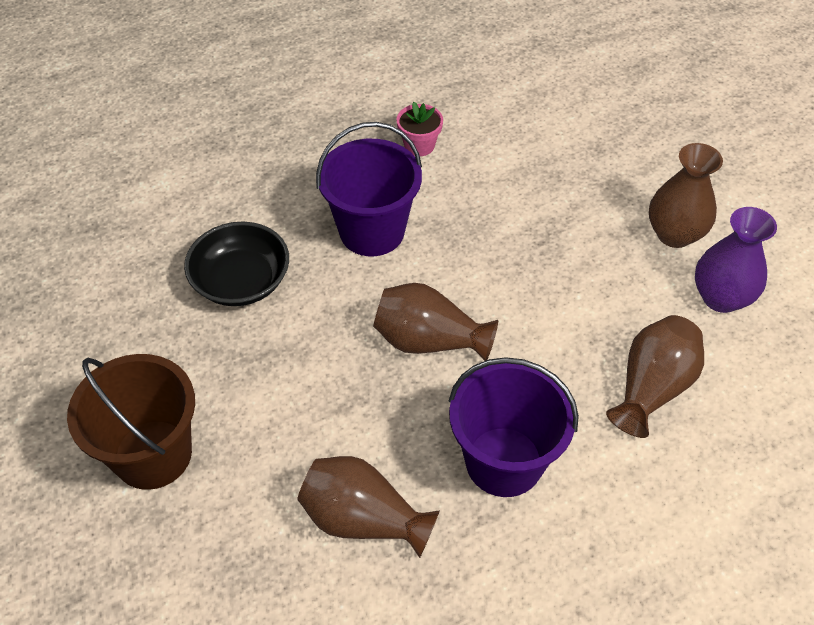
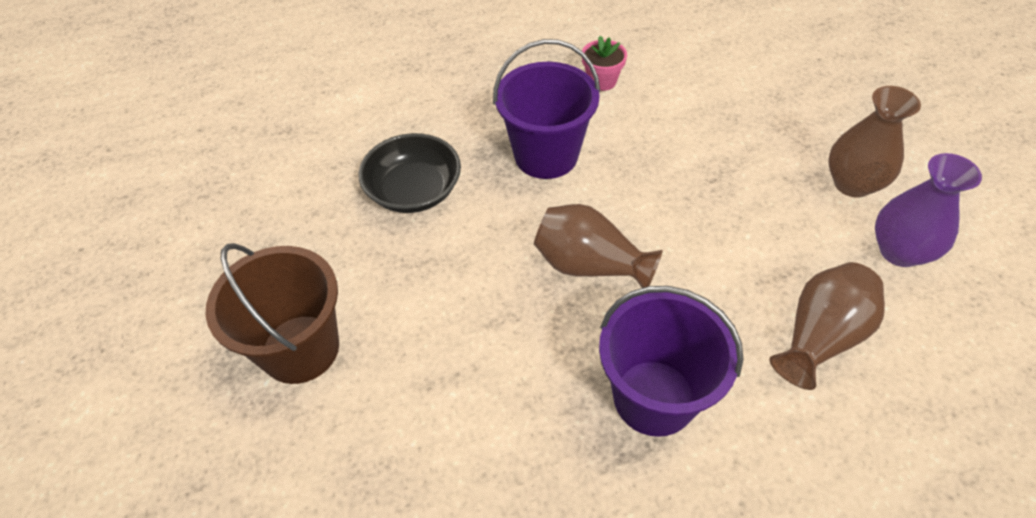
camera: 10 degrees right, 0 degrees up
brown vase [297,456,440,558] -> none

